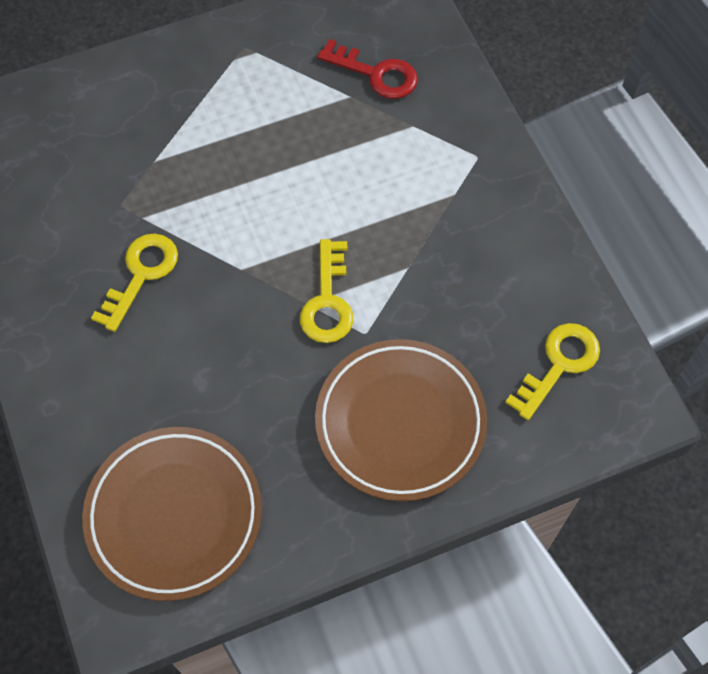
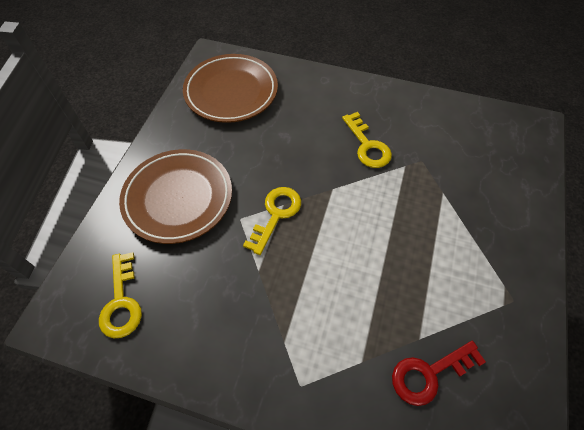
camera: 130 degrees right, 5 degrees down
yellow key [300,239,353,343] -> yellow key turned 75 degrees clockwise [243,187,301,255]

